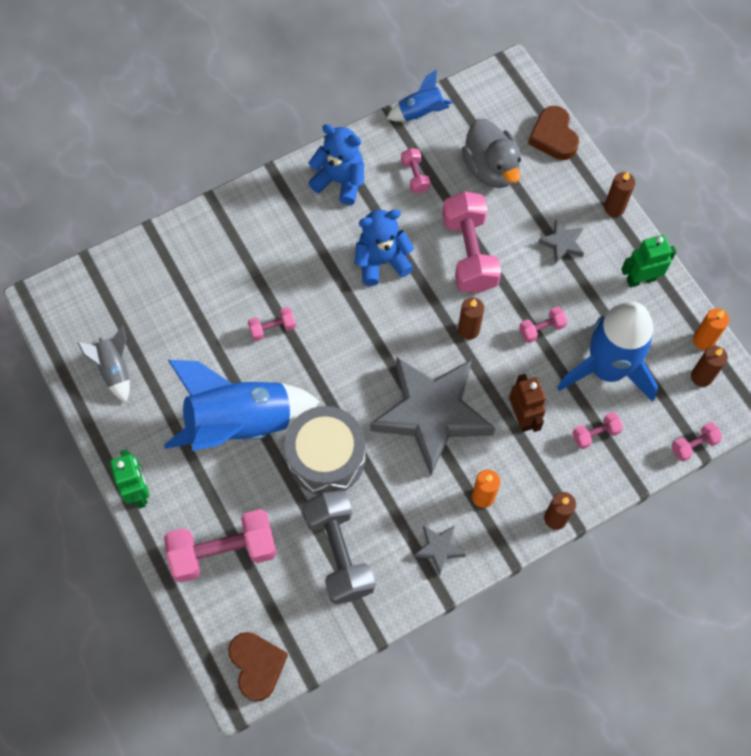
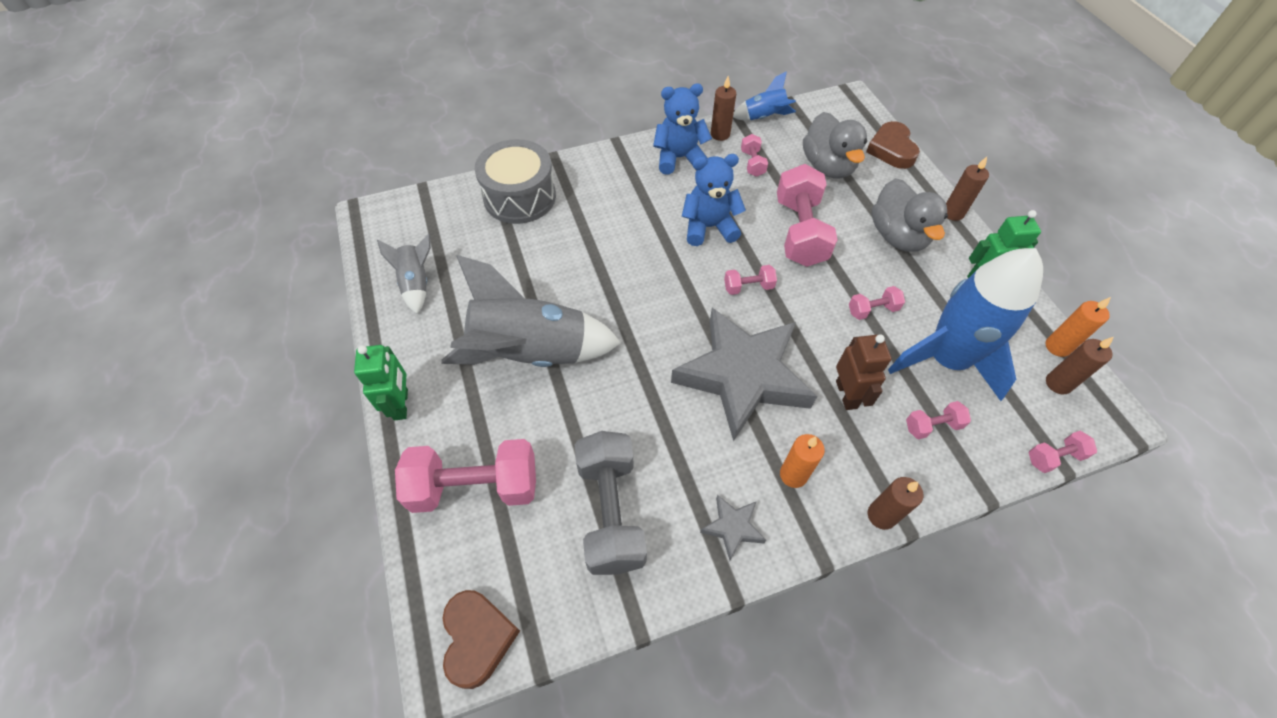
camera: 10 degrees right, 10 degrees down
blue rocket [164,360,320,451] -> grey rocket [441,255,621,367]
pink dumbbell [248,307,296,341] -> pink dumbbell moved to [724,265,777,295]
grey drum [284,406,365,495] -> grey drum moved to [475,139,556,224]
blue teddy bear [308,124,364,205] -> blue teddy bear turned 45 degrees counterclockwise [653,84,712,175]
brown candle [458,298,484,340] -> brown candle moved to [711,76,736,141]
grey star [538,219,584,264] -> grey duck [872,178,948,251]

